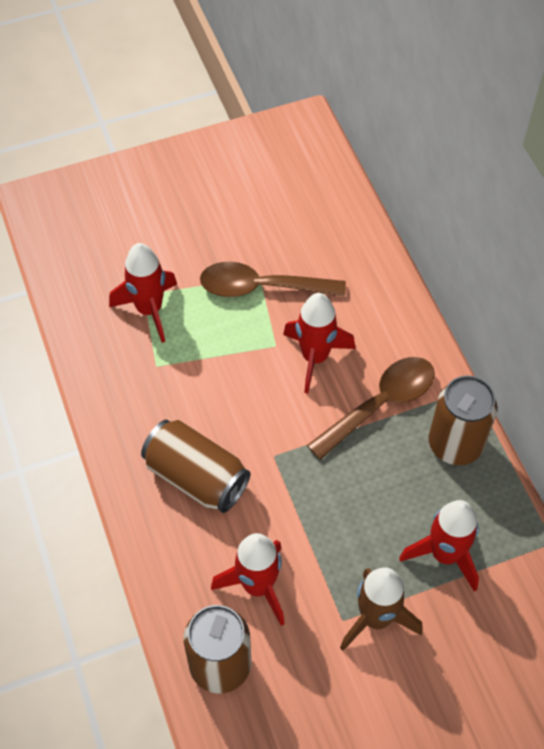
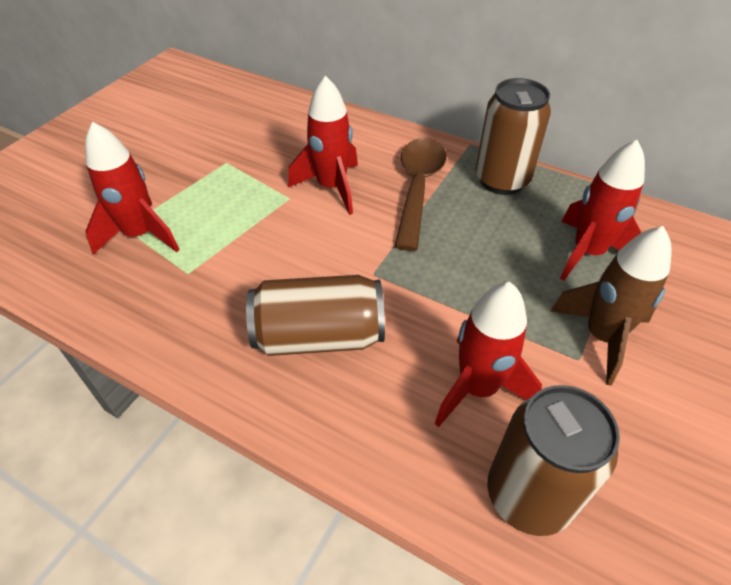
camera: 40 degrees left, 10 degrees down
brown spoon [200,262,346,297] -> none

